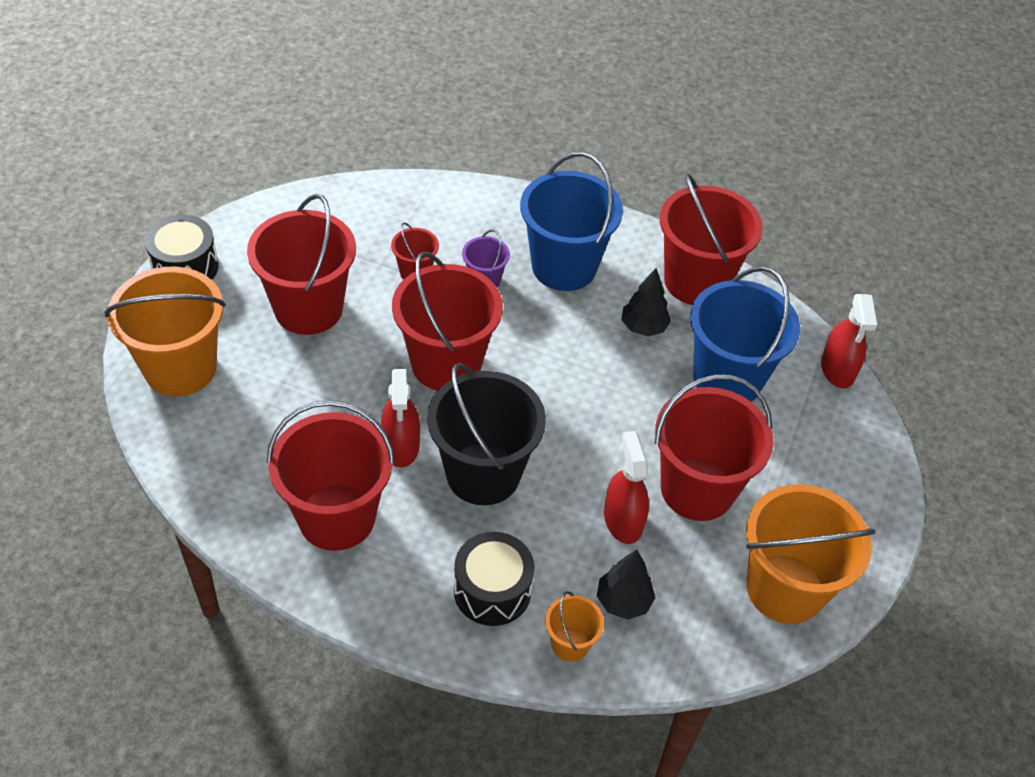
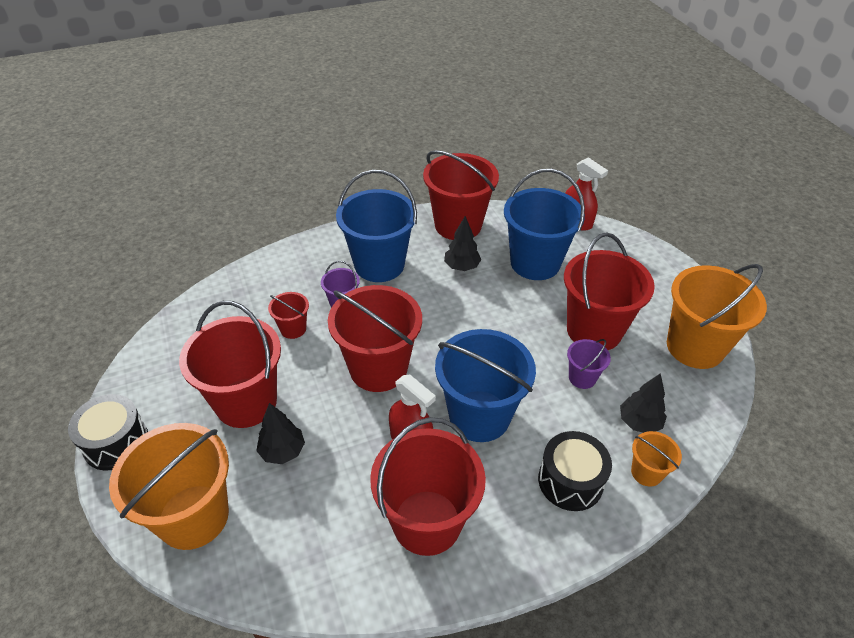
camera: 40 degrees left, 5 degrees down
black bucket [427,363,546,505] -> blue bucket [435,329,536,442]
red spray bottle [604,431,649,544] -> purple bucket [567,339,611,389]
none -> black tree [256,403,305,464]

